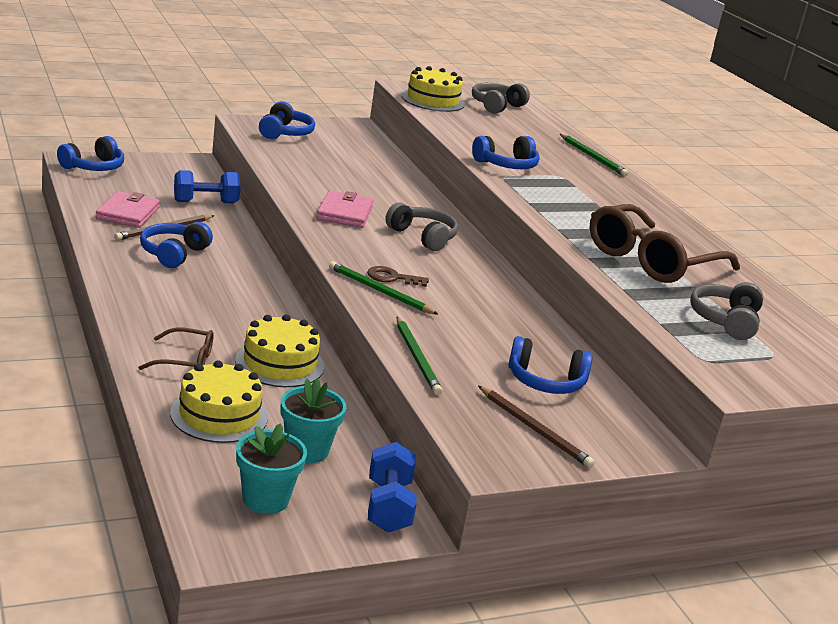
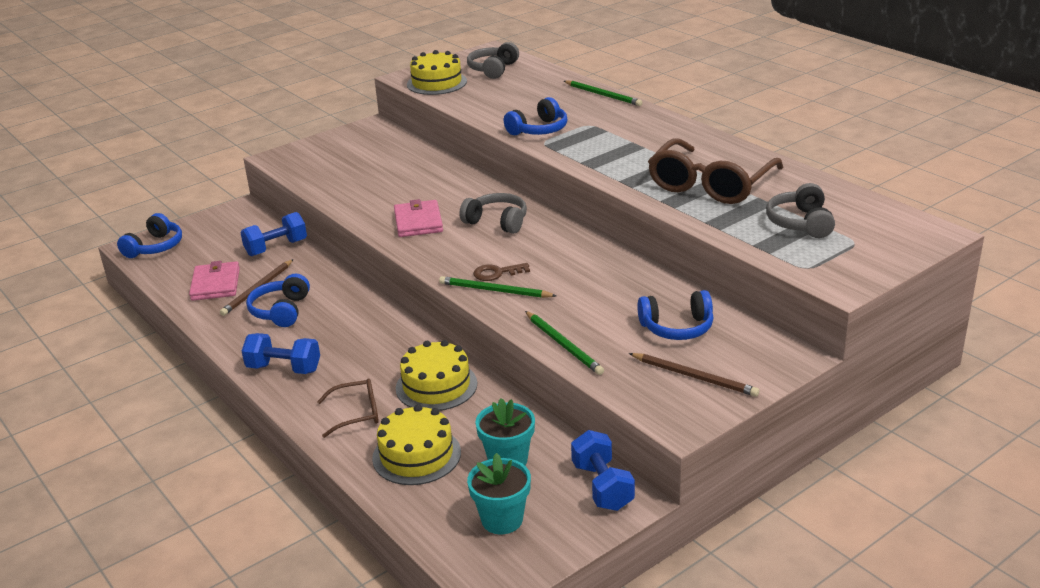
camera: 10 degrees left, 5 degrees up
blue headphones [259,101,315,139] -> none
none -> blue dumbbell [242,333,320,374]

